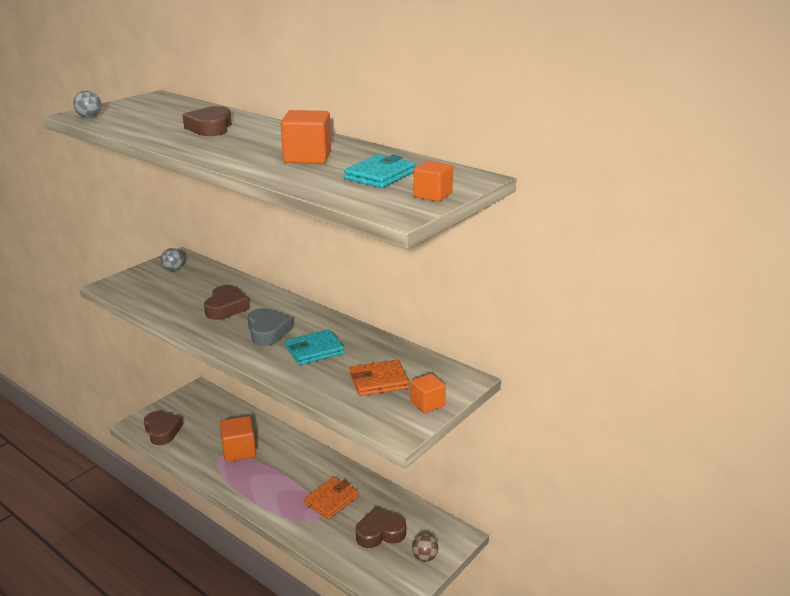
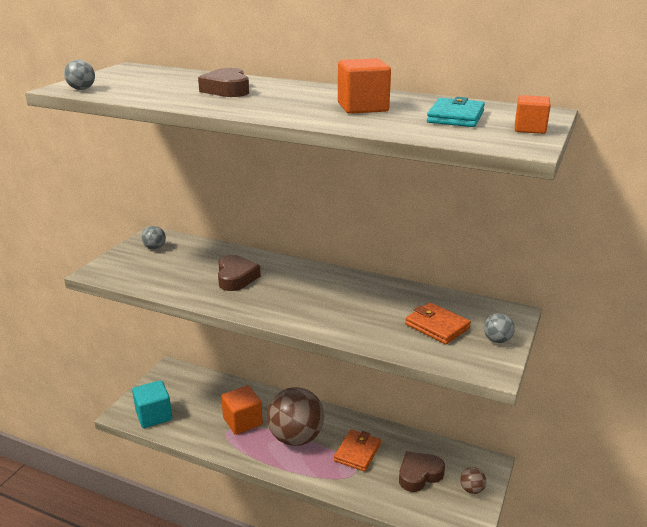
camera: 15 degrees left, 0 degrees up
brown heart [144,411,183,445] -> turquoise cube [132,380,172,428]
grey heart [248,308,293,346] -> none
turquoise wallet [285,329,344,365] -> none
orange wallet [350,360,410,396] -> orange wallet turned 75 degrees clockwise [405,303,471,344]
orange cube [410,373,446,413] -> grey ball [484,313,515,343]
none -> brown ball [267,387,324,446]

